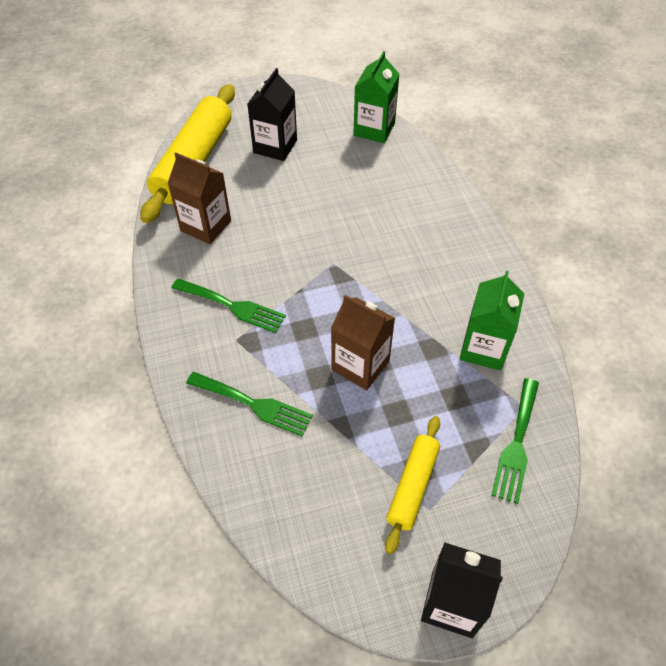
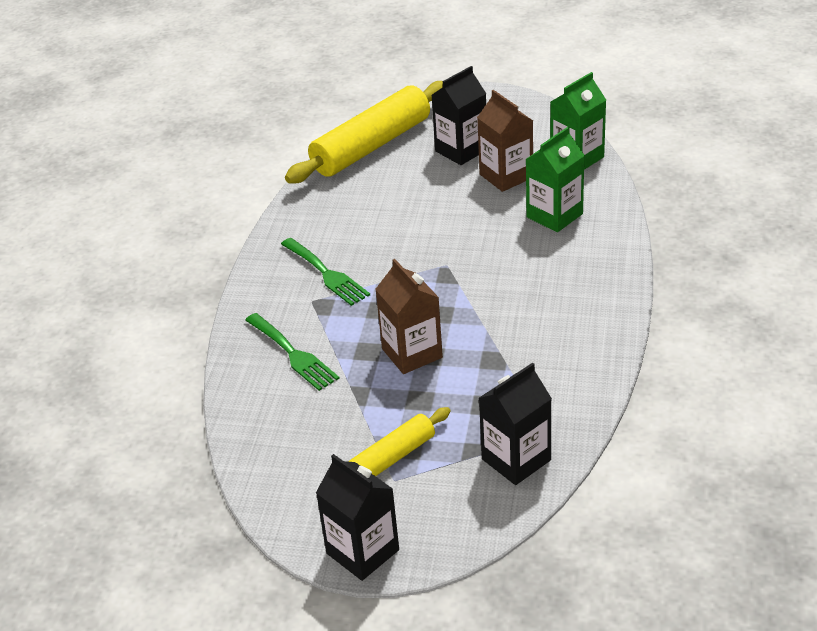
camera: 30 degrees right, 15 degrees down
brown carton [167,153,231,244] -> brown carton moved to [477,90,533,192]
green carton [460,271,524,371] -> green carton moved to [526,127,585,232]
green fork [491,378,539,504] -> black carton [479,363,552,485]

